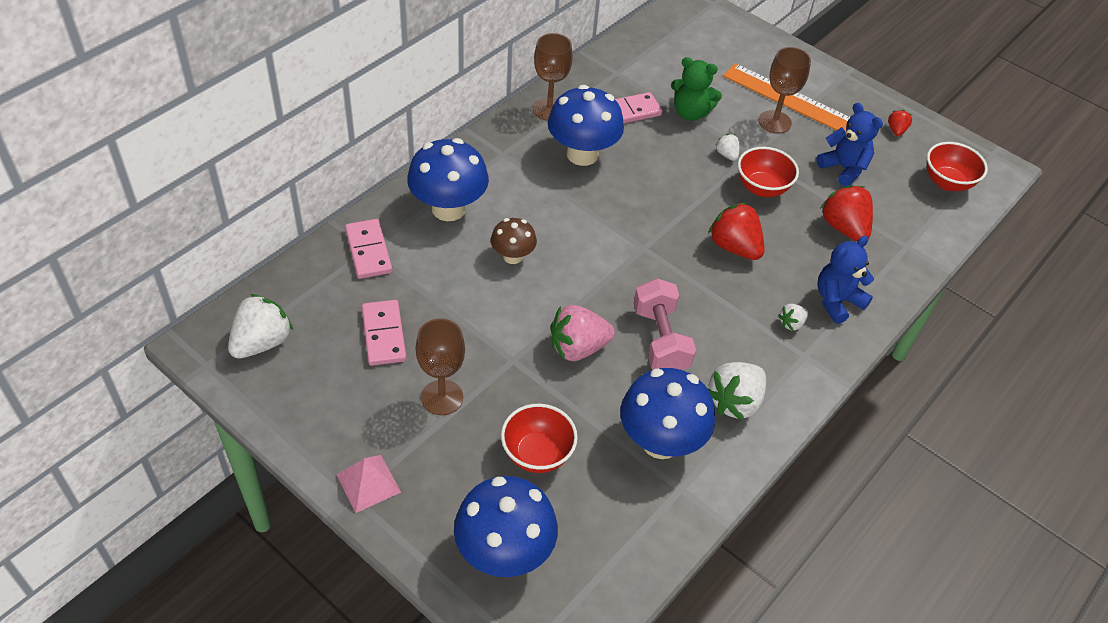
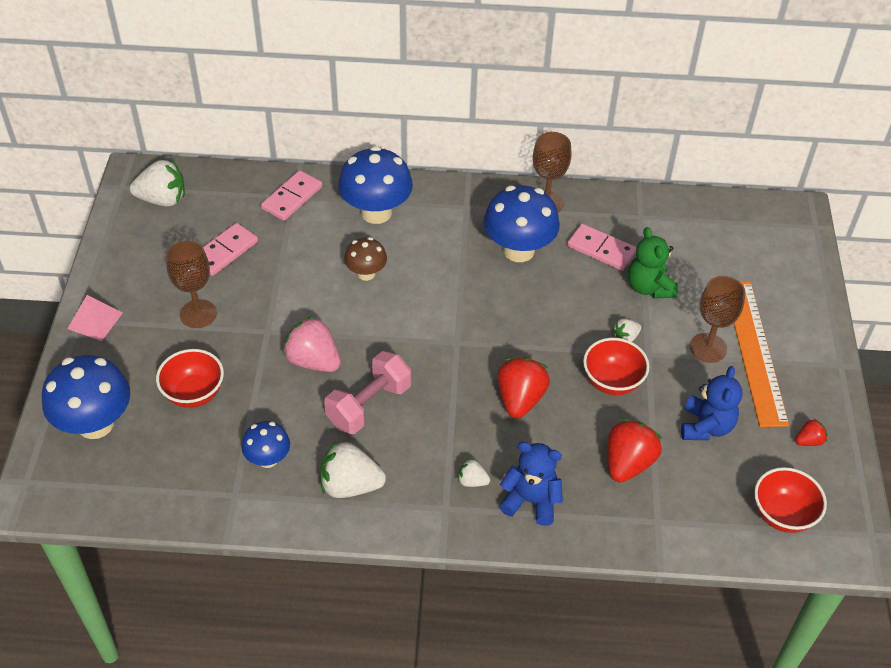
camera: 55 degrees right, 0 degrees up
blue mushroom [620,368,715,459] -> blue mushroom [241,421,290,468], size x0.56
white strawberry [715,134,739,161] -> white strawberry turned 150 degrees counterclockwise [613,319,641,342]

